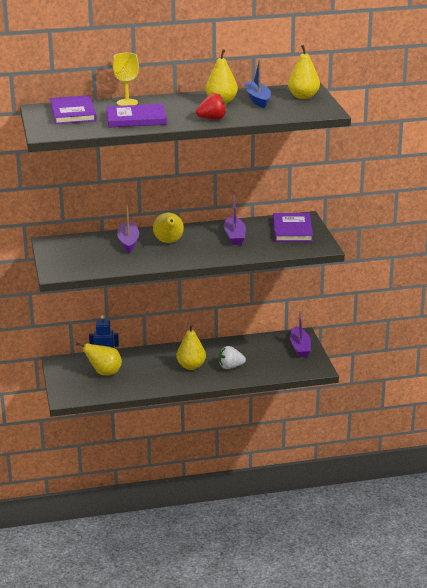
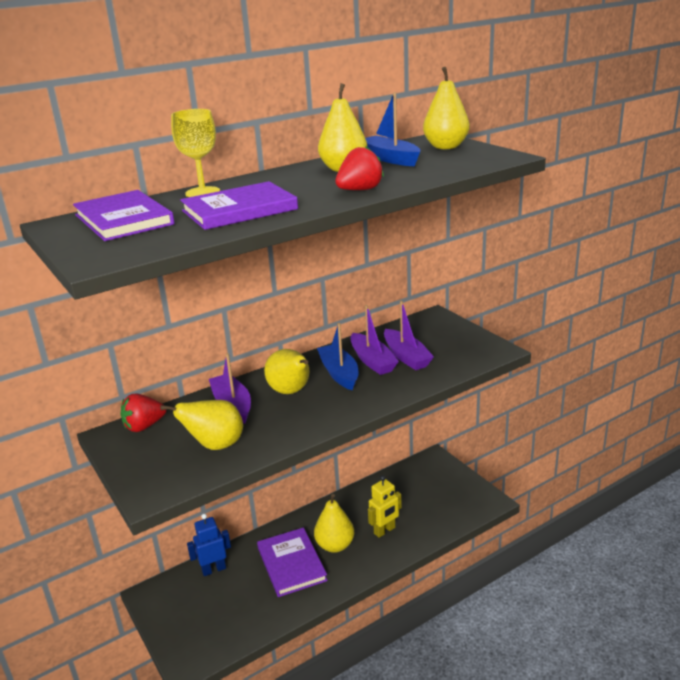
camera: 20 degrees left, 0 degrees up
yellow pear [76,342,122,376] -> yellow pear moved to [160,400,243,450]
white strawberry [219,346,246,369] -> yellow robot [368,475,402,538]
purple book [273,213,313,242] -> purple book moved to [257,527,328,597]
purple boat [290,310,311,357] -> purple boat moved to [384,301,434,370]
none -> red strawberry [121,394,166,432]
none -> blue boat [317,323,358,390]

